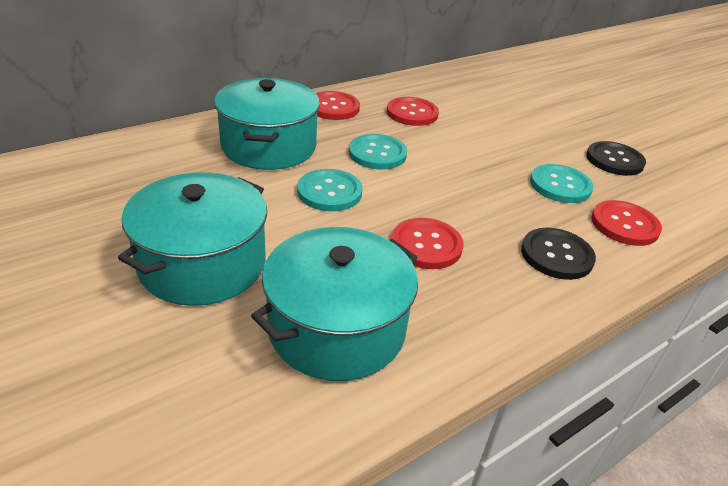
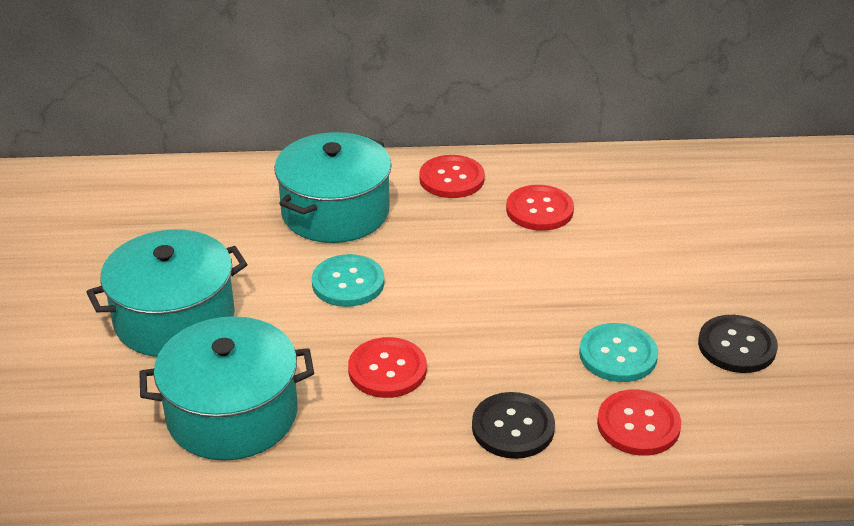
camera: 35 degrees right, 0 degrees up
turquoise button [349,134,407,169] -> none

